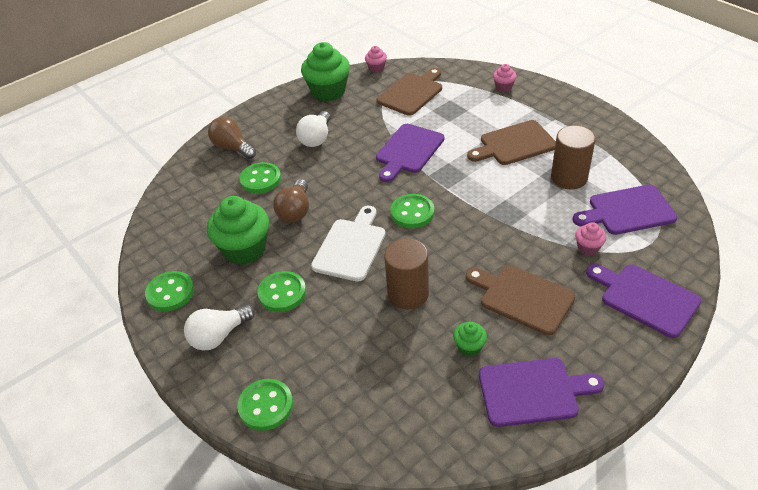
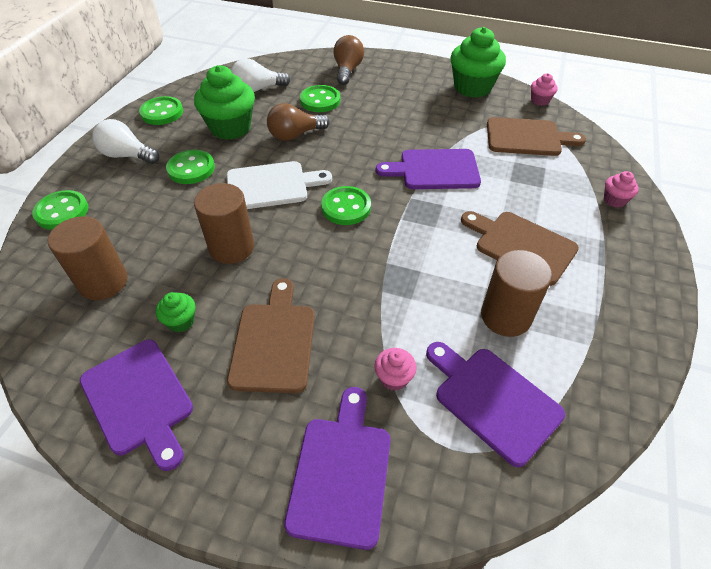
camera: 55 degrees right, 5 degrees up
white light bulb [296,111,331,147] -> white light bulb moved to [231,58,290,92]
none -> brown cylinder [48,216,128,300]

